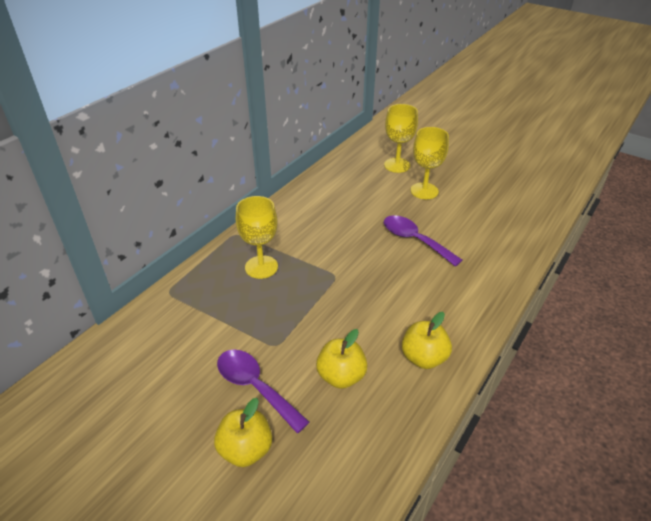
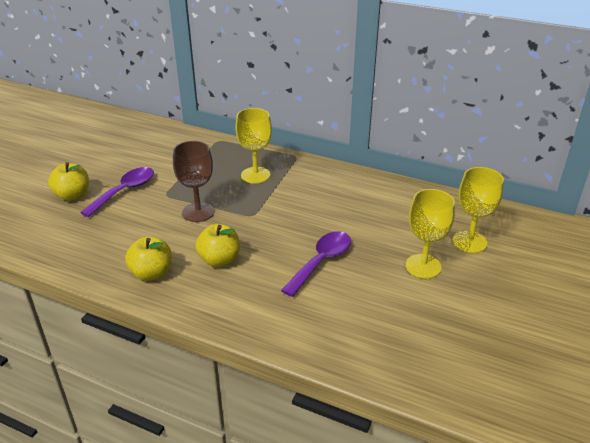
camera: 80 degrees right, 5 degrees down
yellow apple [316,329,368,389] -> yellow apple moved to [195,224,240,267]
none -> brown goblet [173,141,214,222]

